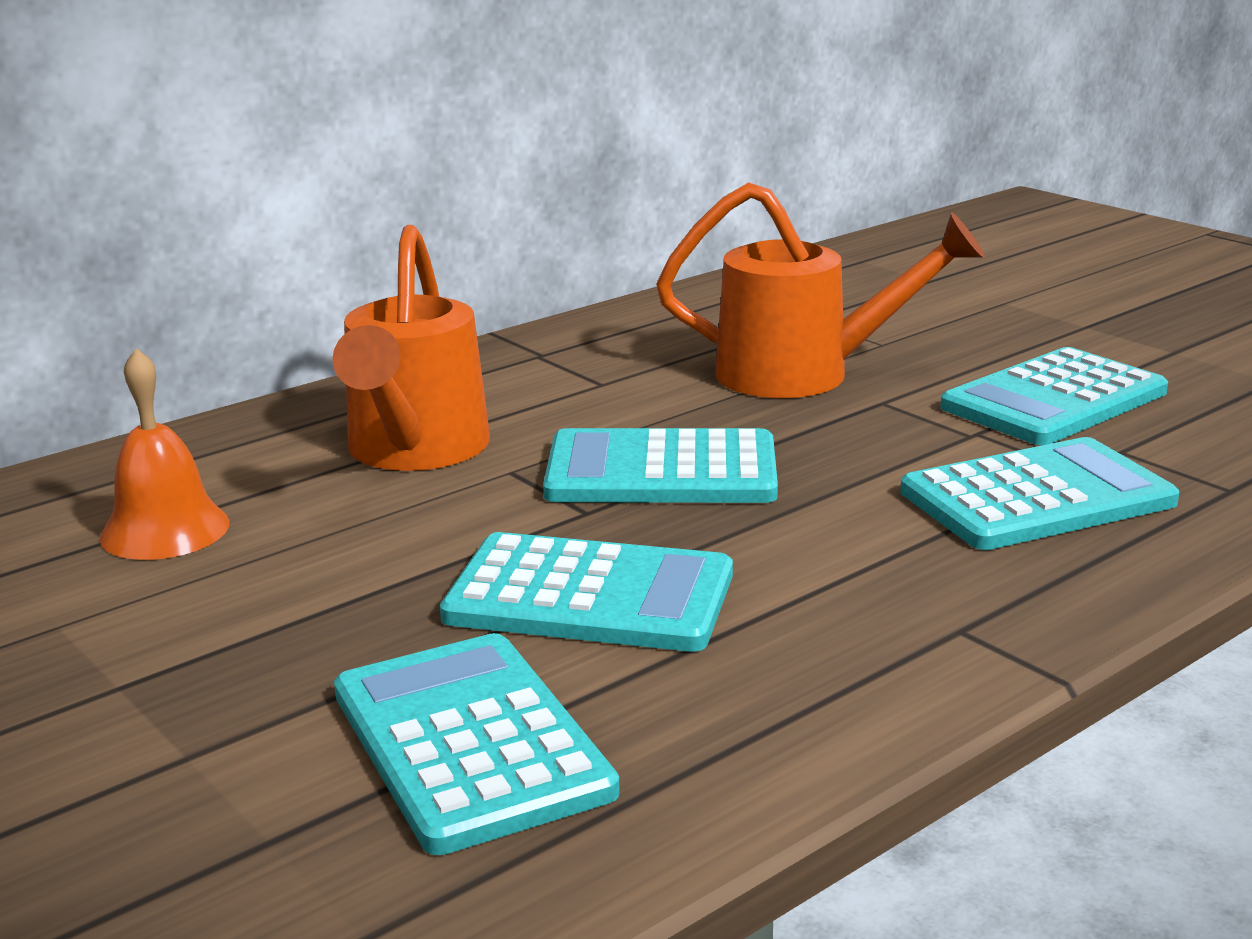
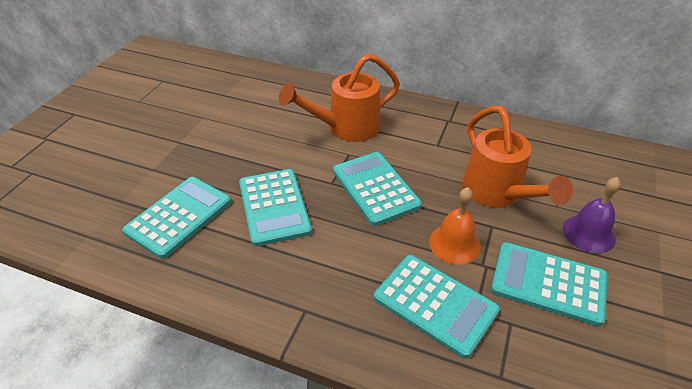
camera: 60 degrees right, 20 degrees up
orange bell [100,348,230,560] -> orange bell moved to [429,187,481,265]
none -> purple bell [563,177,621,254]

